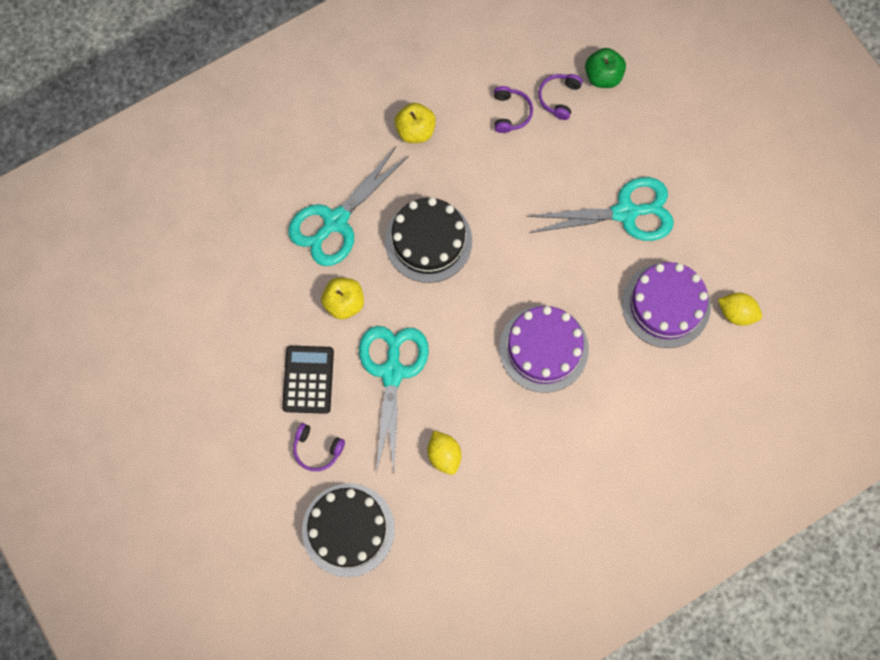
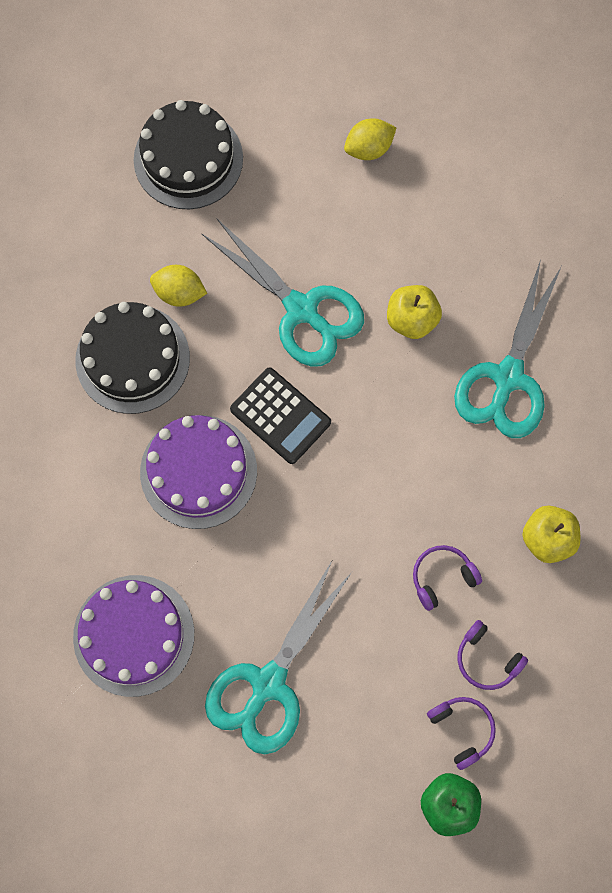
camera: 130 degrees right, 0 degrees up
black calculator [282,346,334,414] -> black calculator moved to [230,367,331,464]
turquoise scissors [288,147,408,266] -> turquoise scissors turned 150 degrees counterclockwise [454,259,562,438]
purple headphones [293,423,345,471] -> purple headphones moved to [413,545,482,611]
black cake [385,197,472,283] -> black cake moved to [75,302,190,414]
yellow lemon [718,293,762,326] -> yellow lemon moved to [344,118,397,160]

